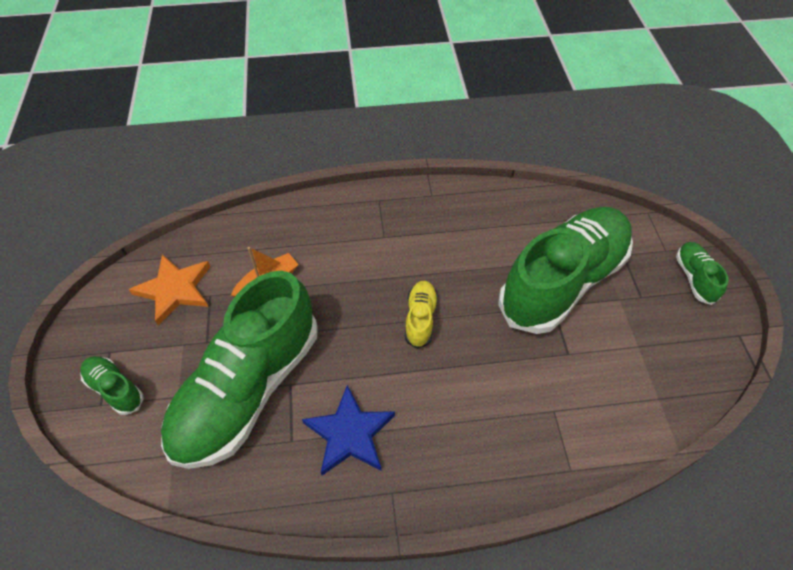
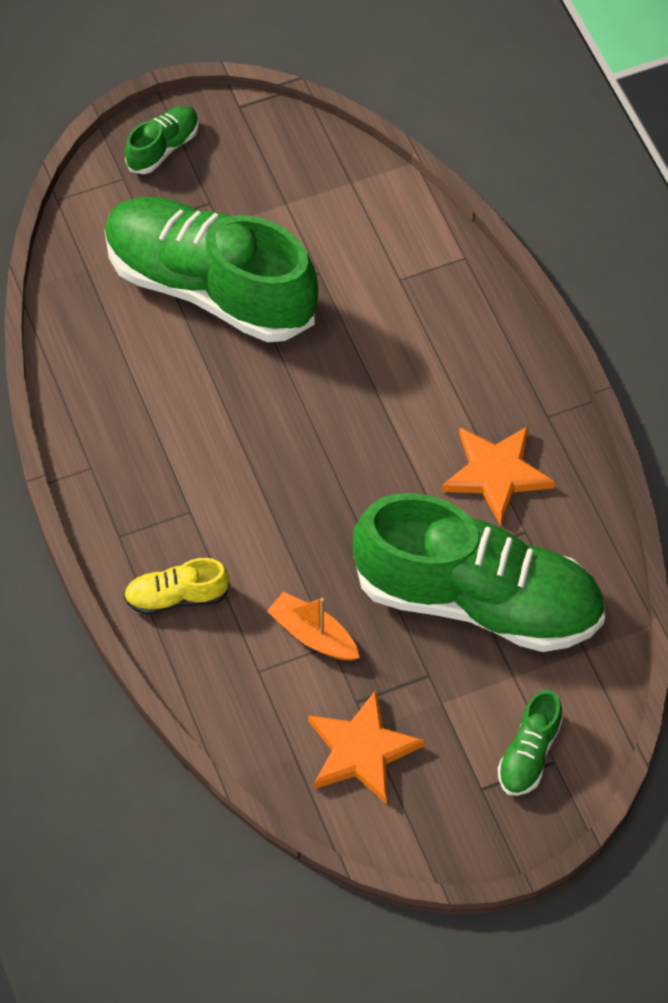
camera: 105 degrees left, 5 degrees up
blue star [302,385,395,475] -> orange star [442,425,555,526]
yellow shoe [405,280,438,349] -> yellow shoe moved to [124,558,230,615]
green shoe [676,242,729,305] -> green shoe turned 150 degrees clockwise [125,106,199,174]

